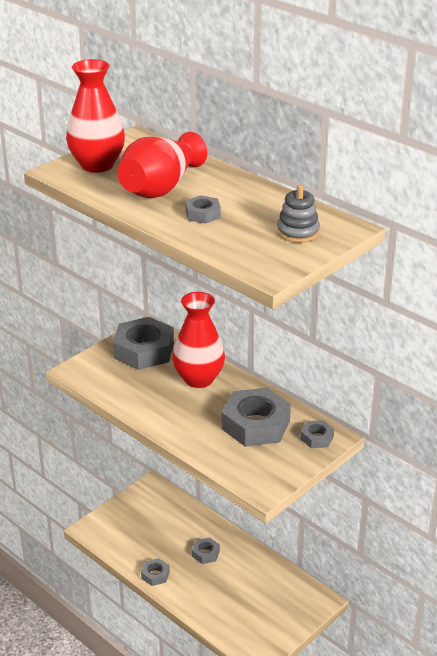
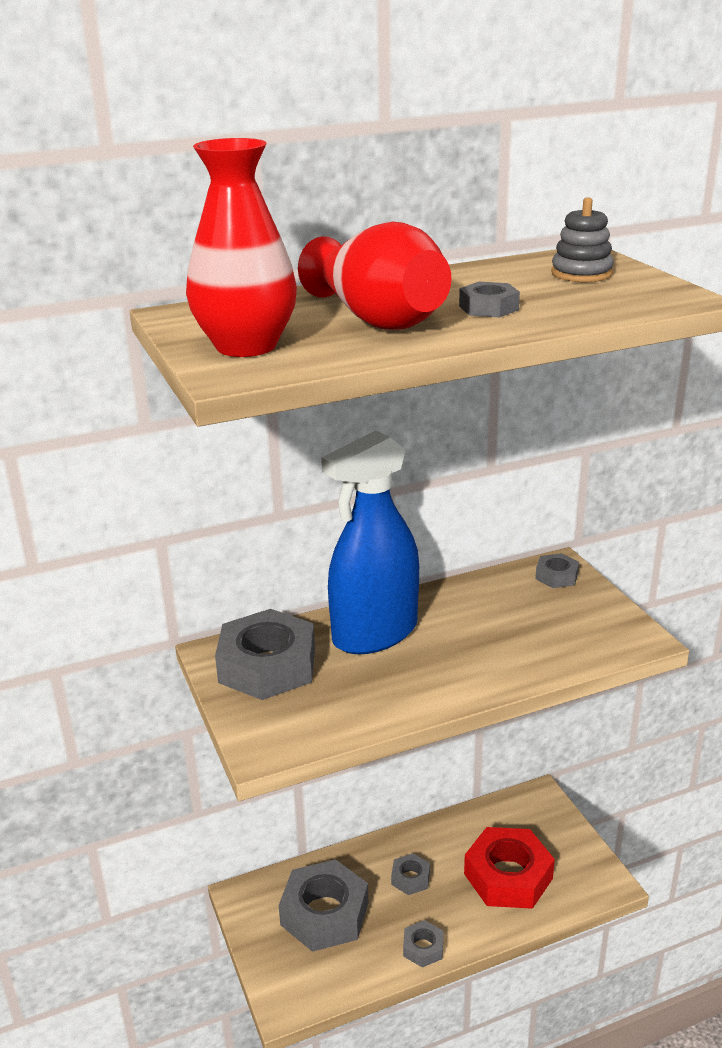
camera: 65 degrees left, 5 degrees down
red vase [172,292,225,388] -> blue spray bottle [321,430,419,654]
grey nut [222,388,291,447] -> grey nut moved to [279,859,368,952]
none -> red nut [464,827,555,909]

